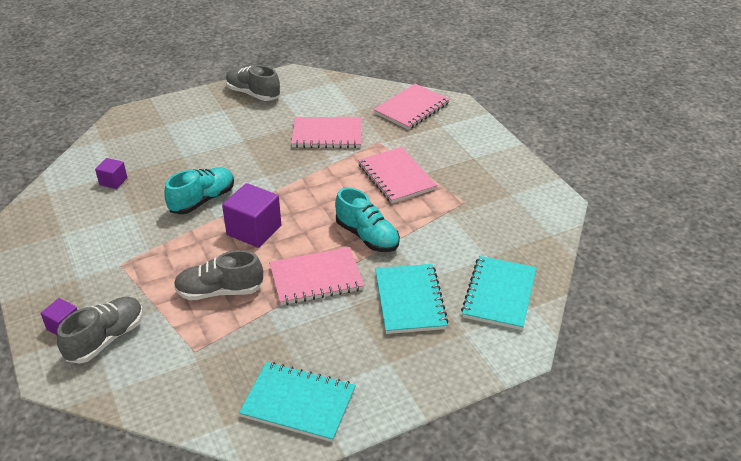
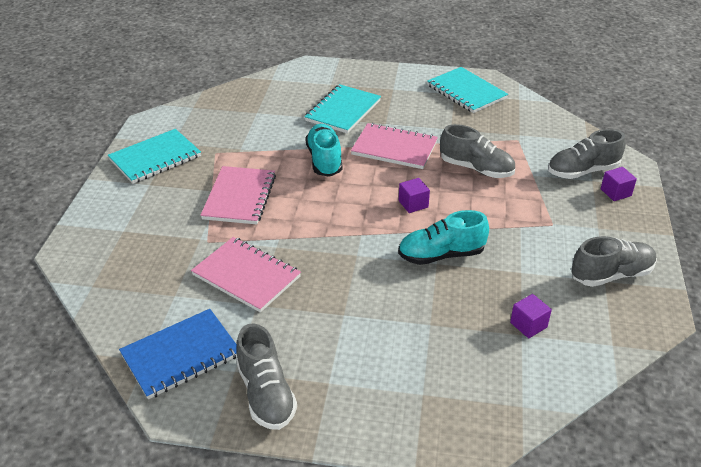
camera: 145 degrees left, 0 degrees up
purple cube [222,183,281,248] -> purple cube [399,178,430,213], size x0.54
pink notebook [373,84,450,130] -> none
turquoise notebook [461,256,537,330] -> turquoise notebook moved to [108,129,201,184]
none -> blue notebook [119,309,237,400]
none -> grey shoe [572,236,657,287]

